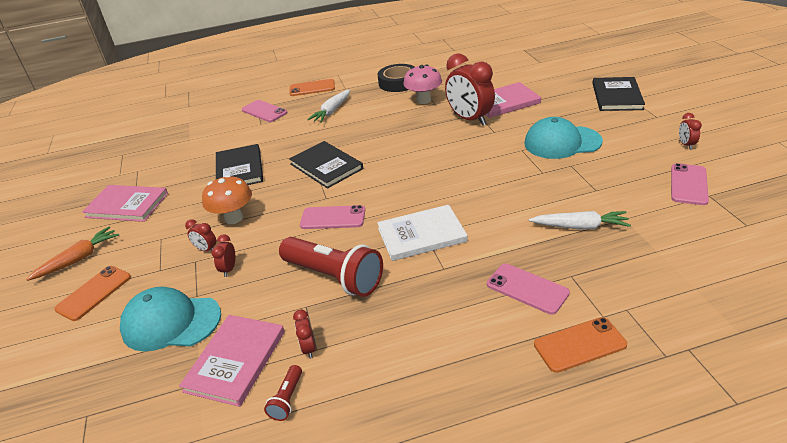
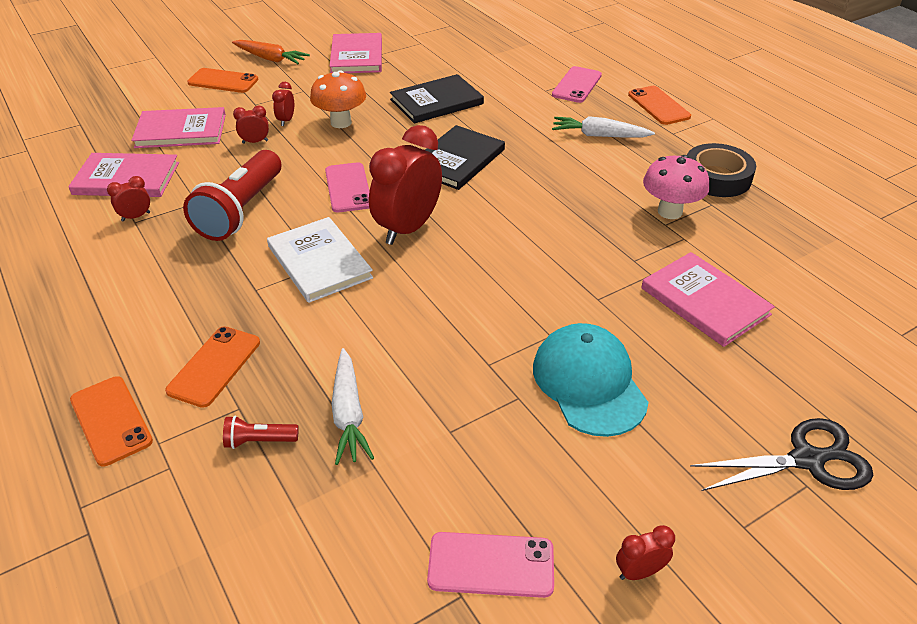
camera: 70 degrees right, 5 degrees up
turquoise cap [120,287,221,351] -> pink book [131,107,226,148]
red flashlight [264,365,302,421] -> red flashlight moved to [223,416,298,449]
red clock [445,53,495,126] -> red clock moved to [369,125,442,245]
pink phone [487,263,570,315] -> orange phone [165,326,260,408]
black book [592,77,645,111] -> black scissors [690,418,873,491]

